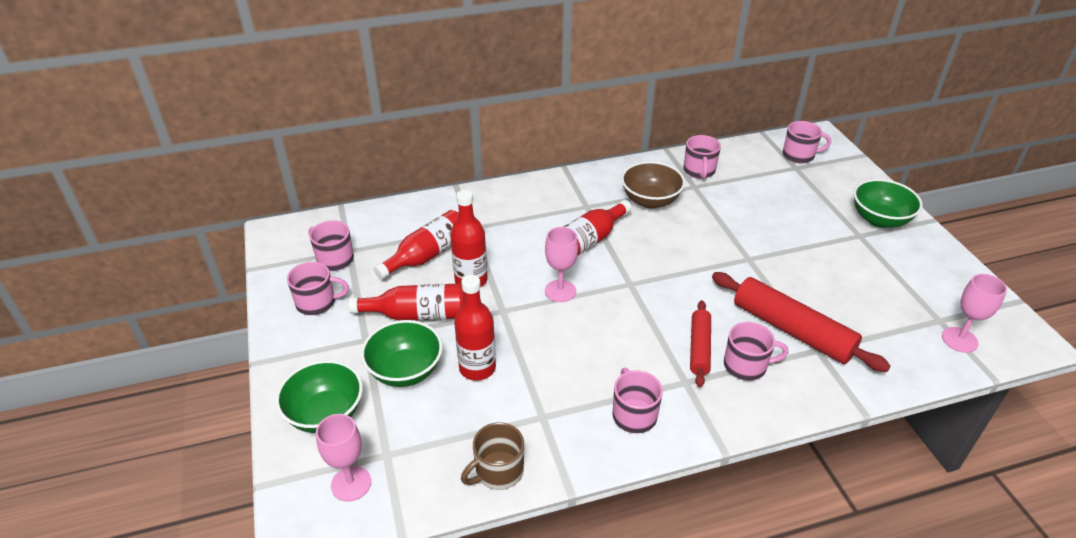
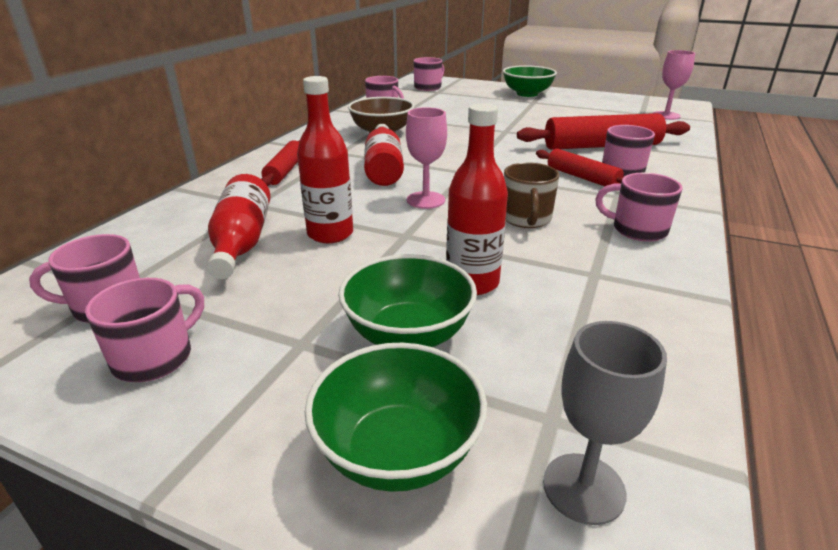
camera: 50 degrees left, 10 degrees down
pink goblet [316,414,371,502] -> grey goblet [543,321,667,525]
red bottle [348,283,464,320] -> none
brown mug [461,422,524,490] -> brown mug moved to [504,162,559,228]
none -> red rolling pin [261,140,300,186]

